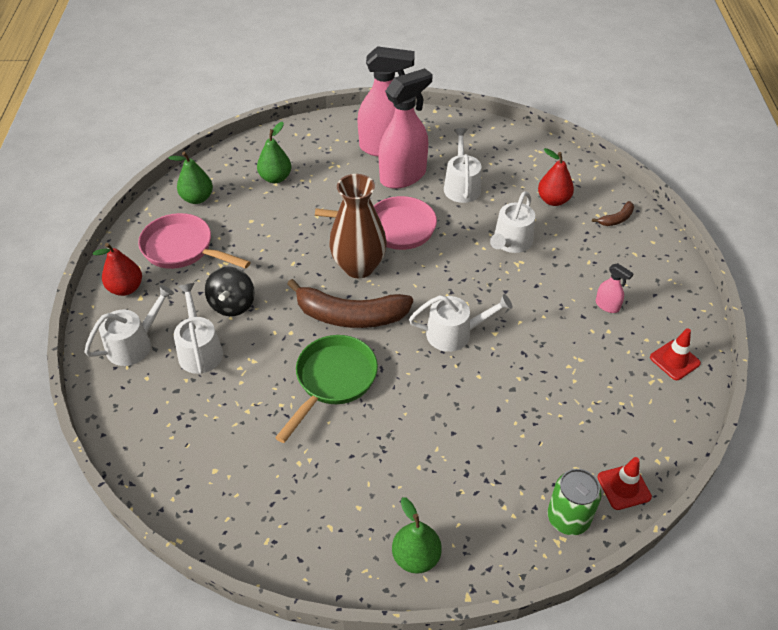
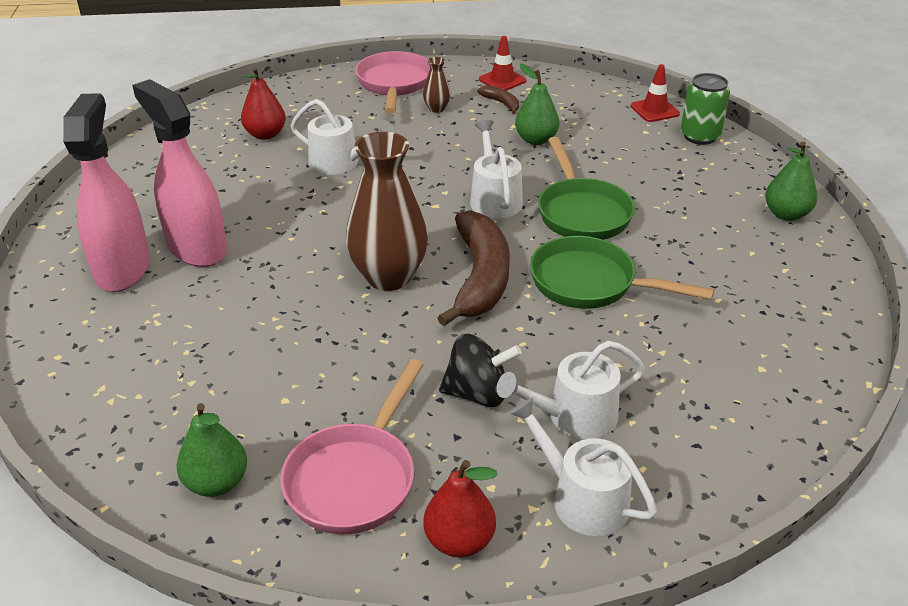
camera: 95 degrees left, 10 degrees down
green pear [257,122,291,183] -> green pear moved to [515,64,559,145]
pink pan [315,196,437,250] -> pink pan moved to [355,51,430,114]
white watering can [444,128,481,203] -> none
brown banana [592,201,634,226] -> brown banana moved to [477,85,519,114]
pink spray bottle [596,263,634,313] -> brown vase [423,57,451,113]
none -> green pan [538,137,635,240]

